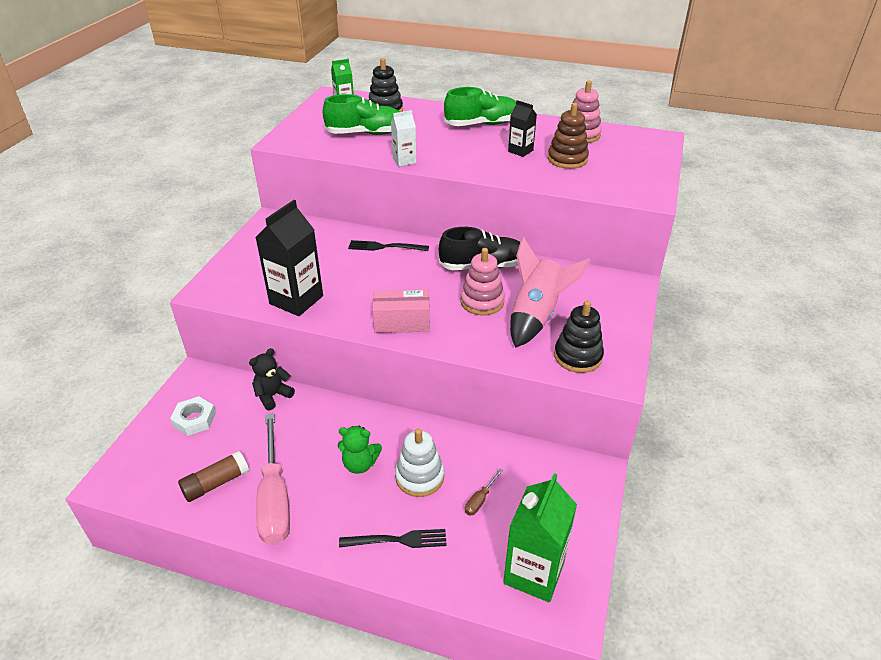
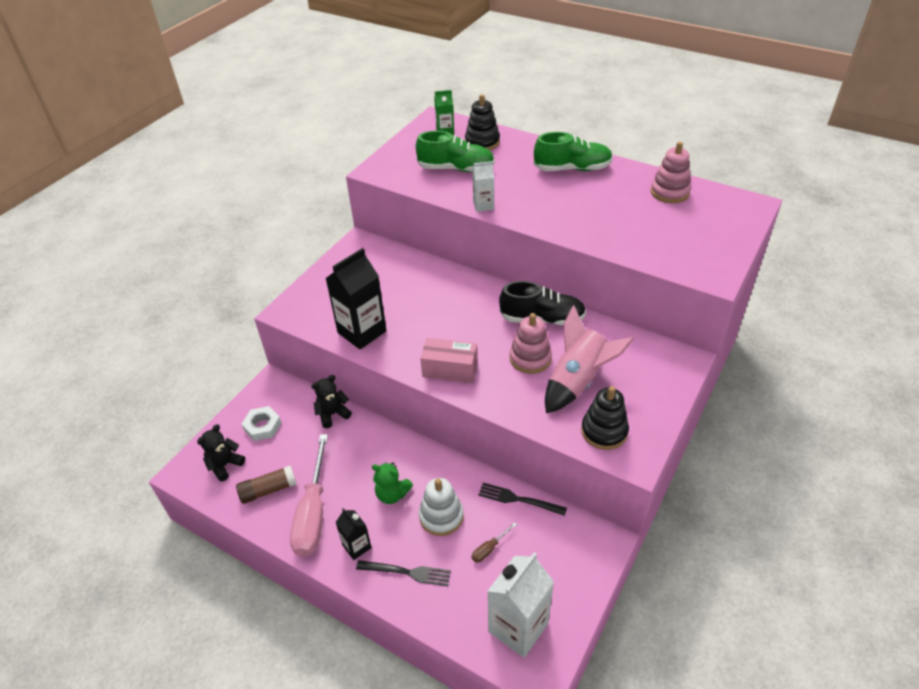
camera: 15 degrees right, 5 degrees up
black fork [348,240,429,251] -> black fork moved to [478,483,567,516]
green carton [503,473,577,602] -> white carton [487,552,554,658]
black carton [508,100,537,157] -> black carton moved to [335,508,371,560]
brown stacking toy [548,103,589,169] -> none
none -> black teddy bear [197,424,245,482]

